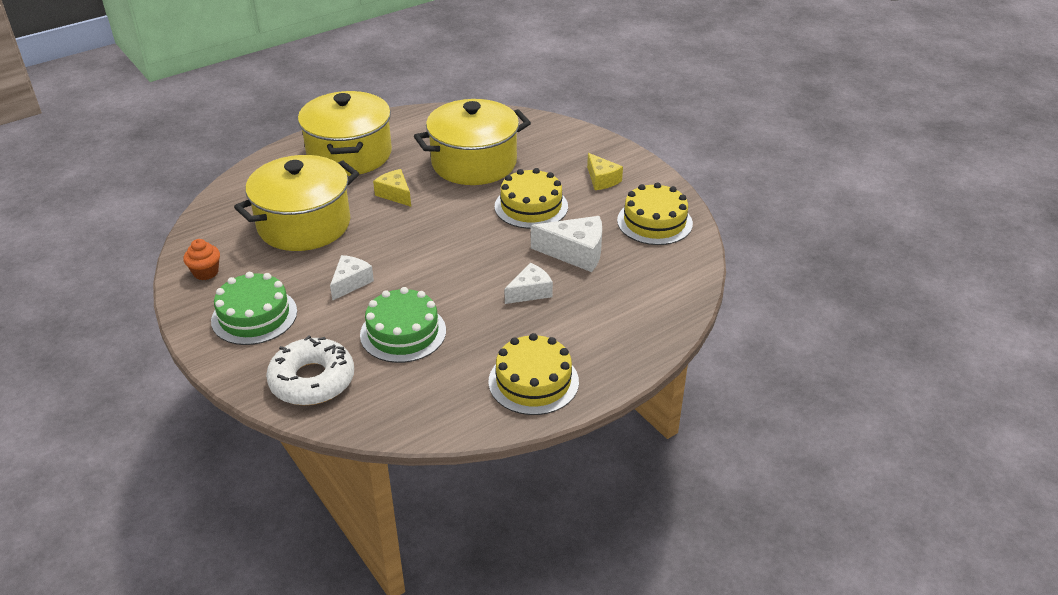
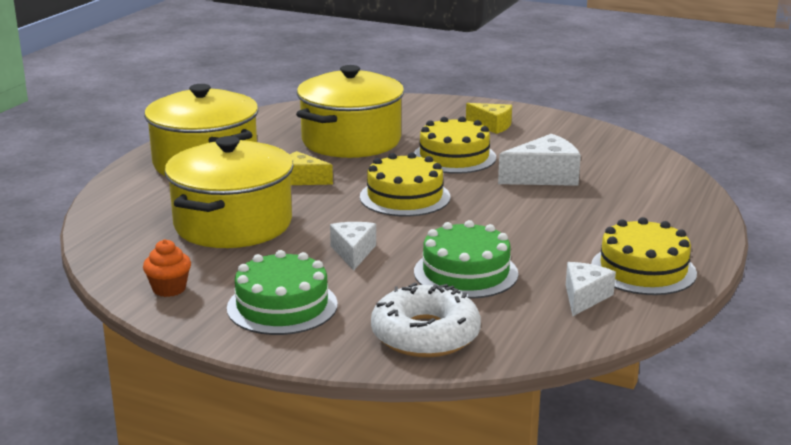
camera: 30 degrees left, 15 degrees down
white cheese [504,263,553,304] -> white cheese moved to [566,262,616,316]
yellow cake [617,182,693,245] -> yellow cake moved to [360,152,451,216]

